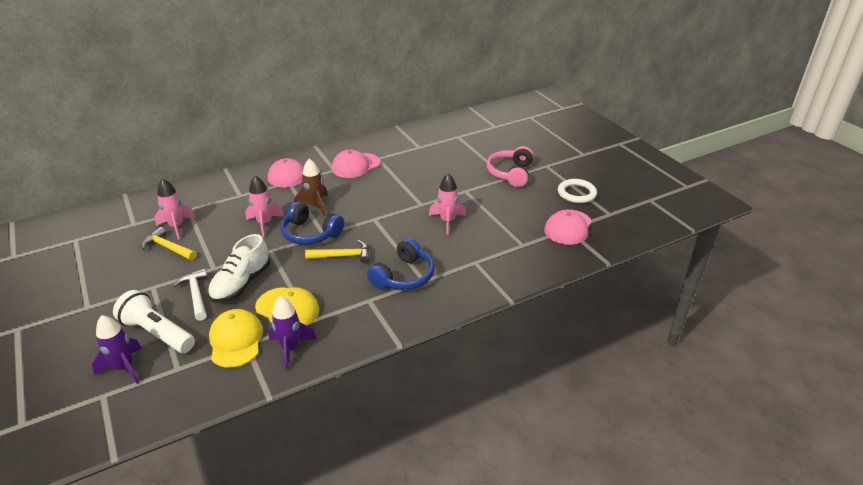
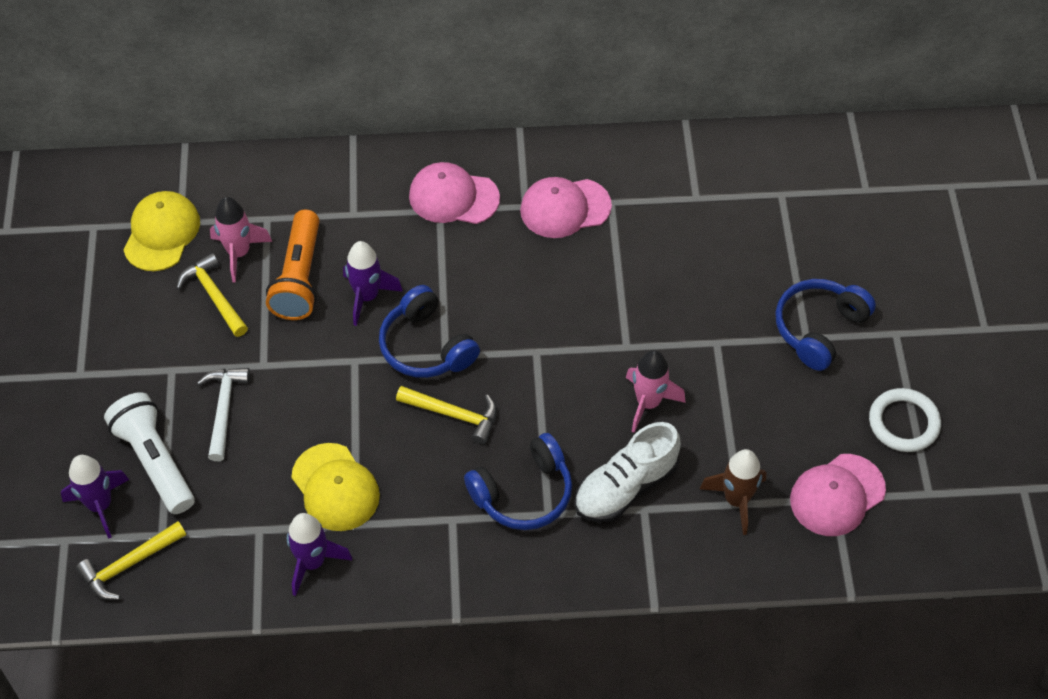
camera: 25 degrees right, 20 degrees up
white shoe [208,234,270,303] -> white shoe moved to [574,422,681,523]
yellow cap [209,309,263,368] -> yellow cap moved to [123,191,200,271]
pink rocket [245,175,285,237] -> purple rocket [343,241,403,326]
brown rocket [295,159,328,216] -> brown rocket moved to [700,449,767,535]
pink headphones [487,146,533,187] -> blue headphones [775,279,876,371]
none -> yellow hammer [76,521,186,600]
none -> orange flashlight [266,210,320,320]

